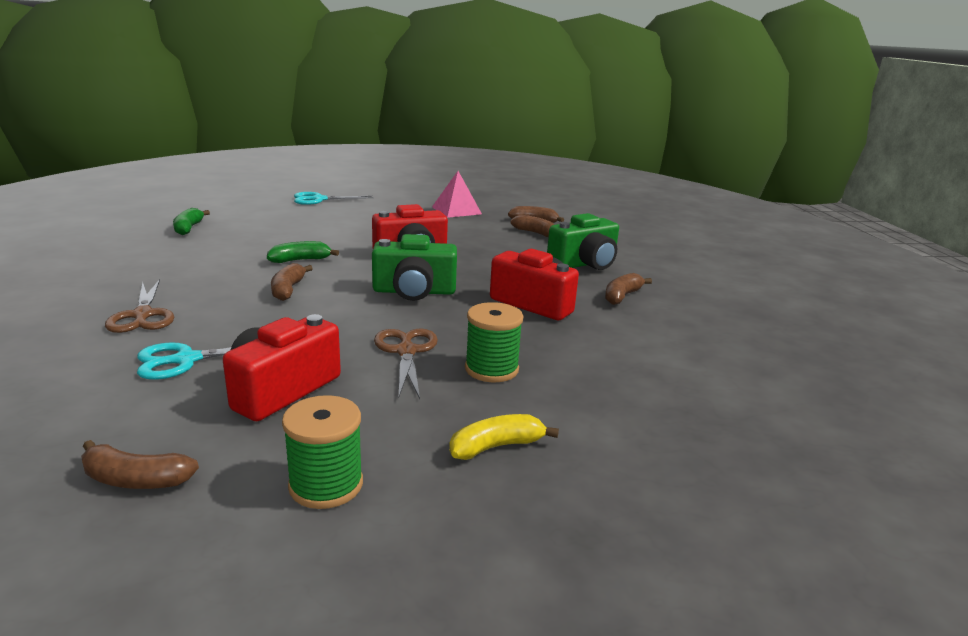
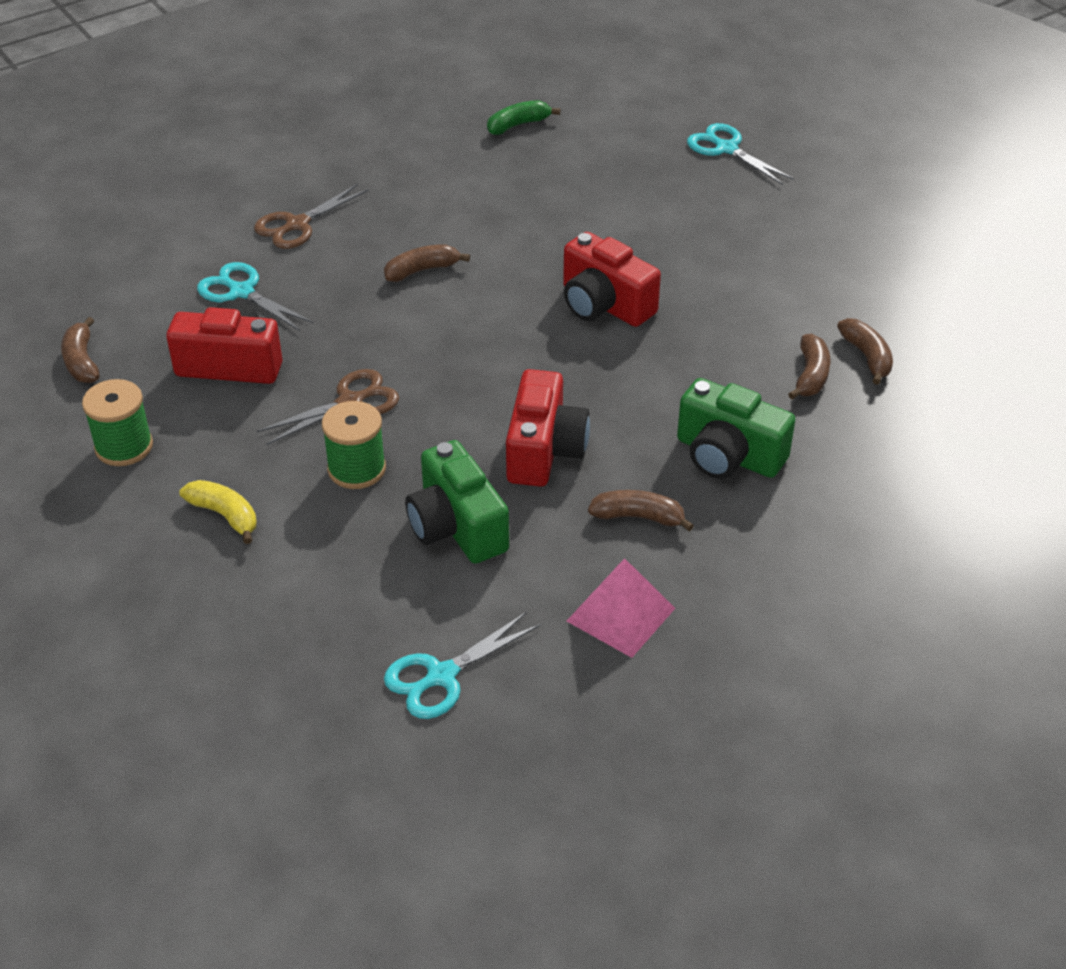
camera: 65 degrees right, 20 degrees up
green banana [267,241,339,263] -> none
green camera [372,234,457,301] -> green camera moved to [405,440,509,564]
pink pyramid [432,171,482,218] -> pink pyramid moved to [567,558,675,658]
none -> turquoise scissors [384,612,541,719]

